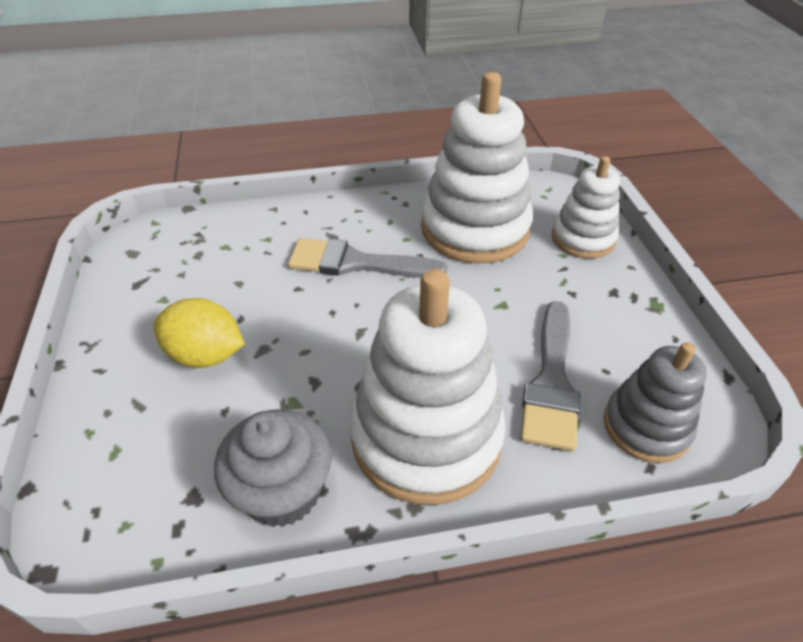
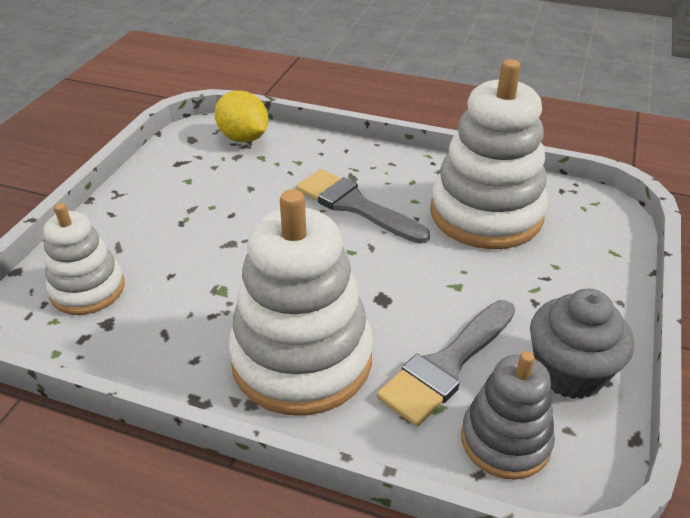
camera: 30 degrees right, 5 degrees down
yellow lemon [153,298,245,368] -> yellow lemon moved to [215,90,268,142]
grey cupcake [214,410,332,527] -> grey cupcake moved to [530,289,634,399]
white stacking toy [552,156,620,259] -> white stacking toy moved to [43,203,125,315]

